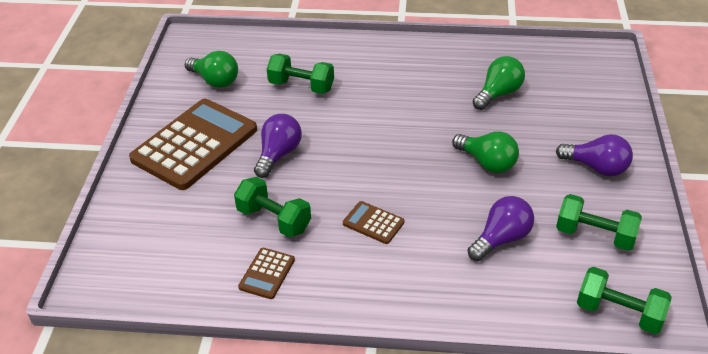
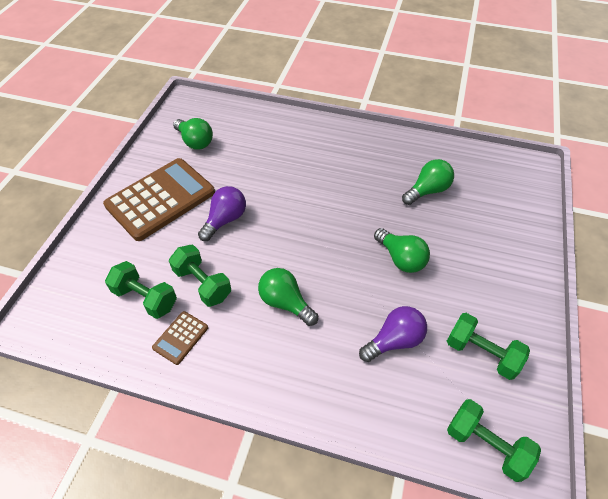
camera: 10 degrees right, 10 degrees up
green dumbbell [267,54,334,94] -> green dumbbell moved to [105,261,177,319]
brown calculator [343,201,405,244] -> green light bulb [258,268,318,326]
purple light bulb [556,134,633,176] -> none

